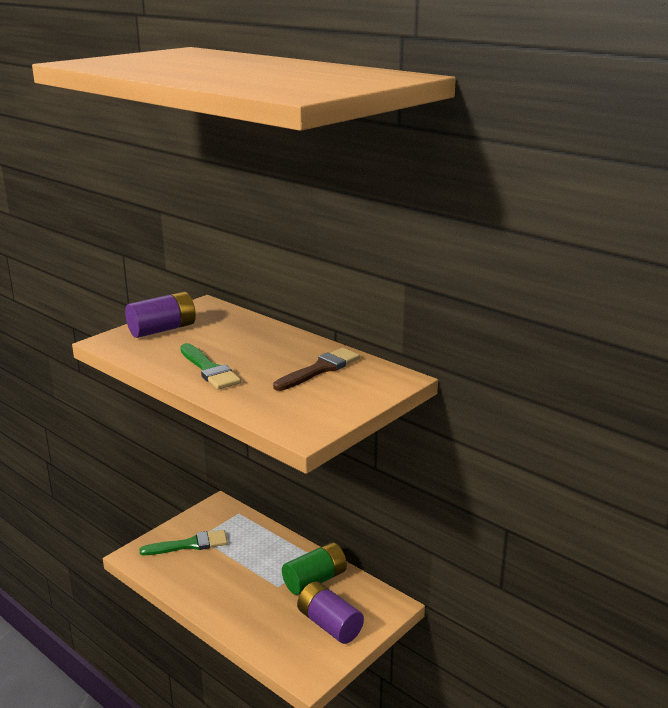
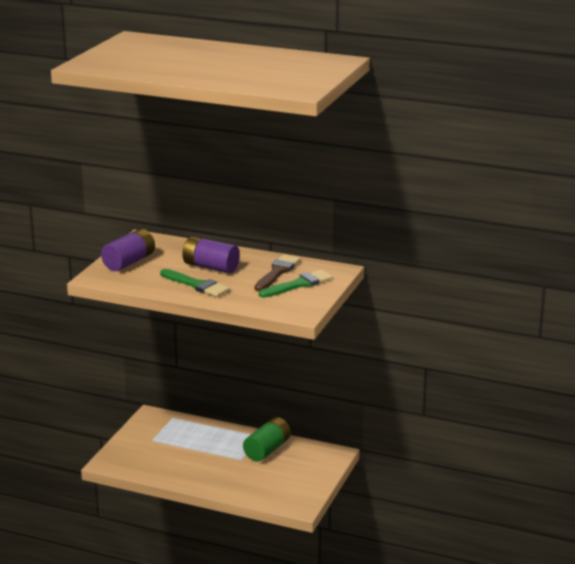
camera: 20 degrees left, 0 degrees up
green brush [139,530,228,555] -> green brush moved to [259,269,333,298]
purple battery [297,582,364,644] -> purple battery moved to [182,236,240,273]

